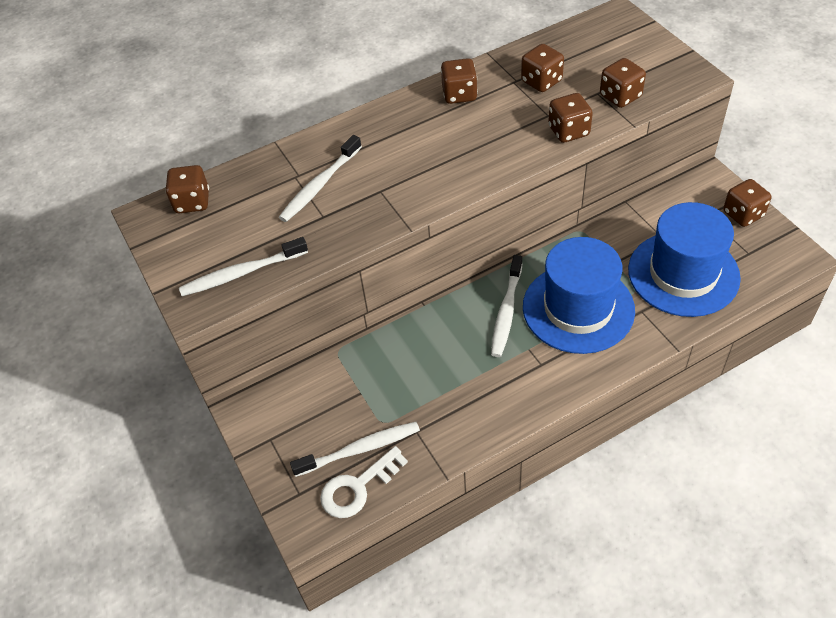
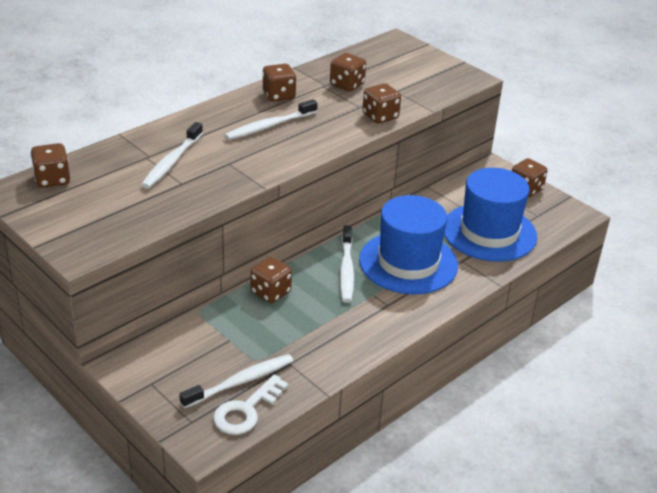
camera: 20 degrees left, 15 degrees down
white toothbrush [179,237,308,296] -> white toothbrush moved to [225,99,318,140]
brown dice [600,58,646,108] -> brown dice moved to [251,257,292,303]

